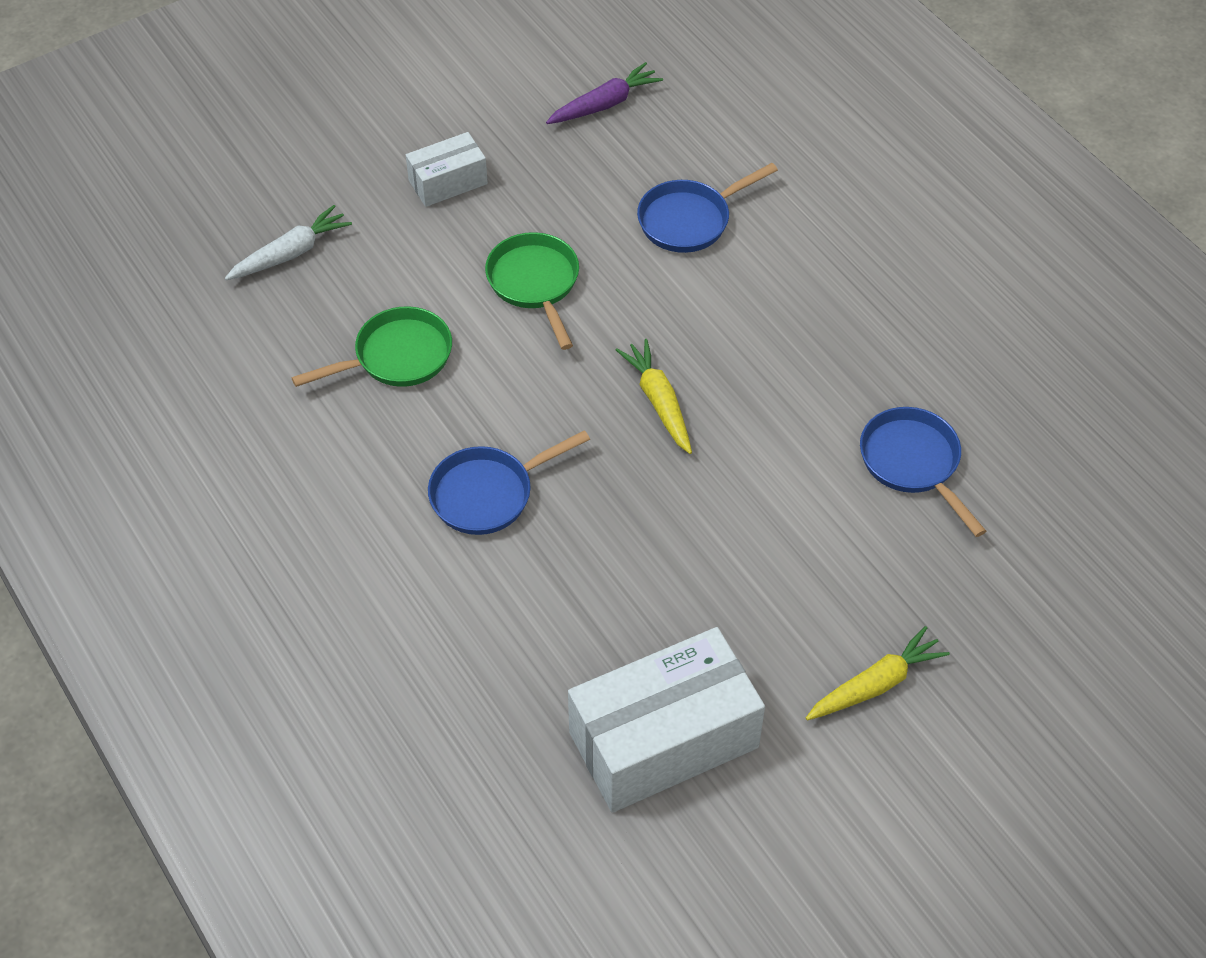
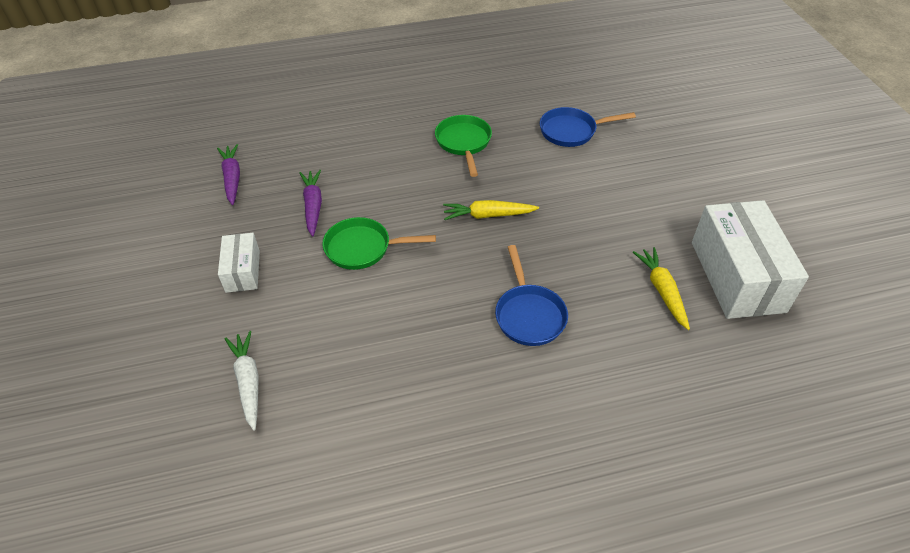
camera: 70 degrees left, 5 degrees down
green pan [292,306,452,387] -> green pan moved to [435,115,492,177]
blue pan [637,163,778,253] -> none
yellow carrot [806,626,950,720] -> yellow carrot moved to [633,247,690,330]
none -> purple carrot [299,170,322,237]

